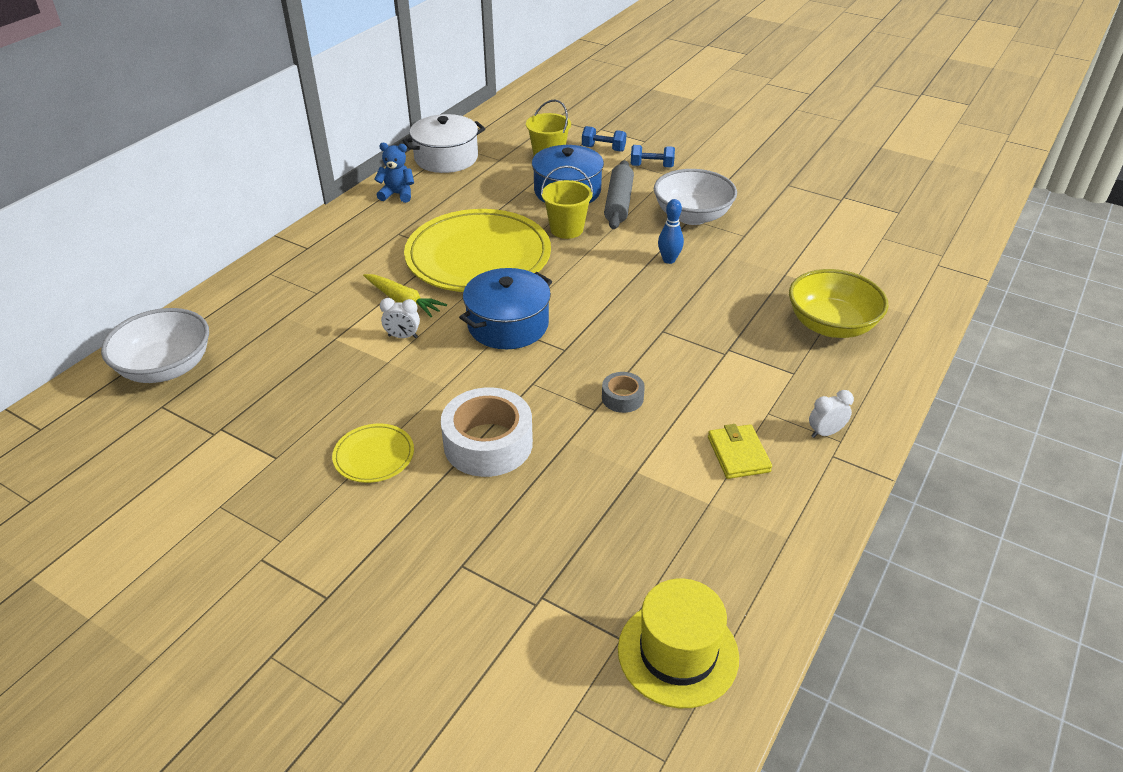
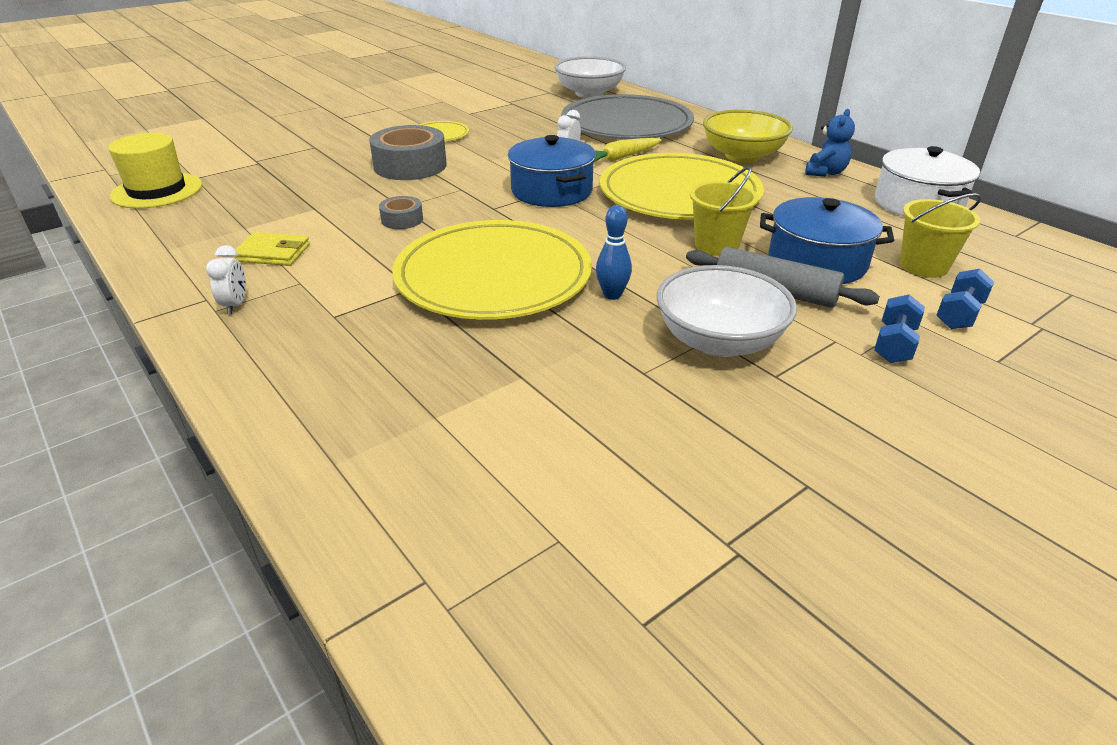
camera: 110 degrees right, 5 degrees down
white tape [441,387,533,477] -> grey tape [369,125,447,180]
yellow bowl [789,269,888,338] -> yellow bowl moved to [703,110,793,163]
none -> yellow plate [392,220,592,320]
none -> grey plate [561,94,694,139]

